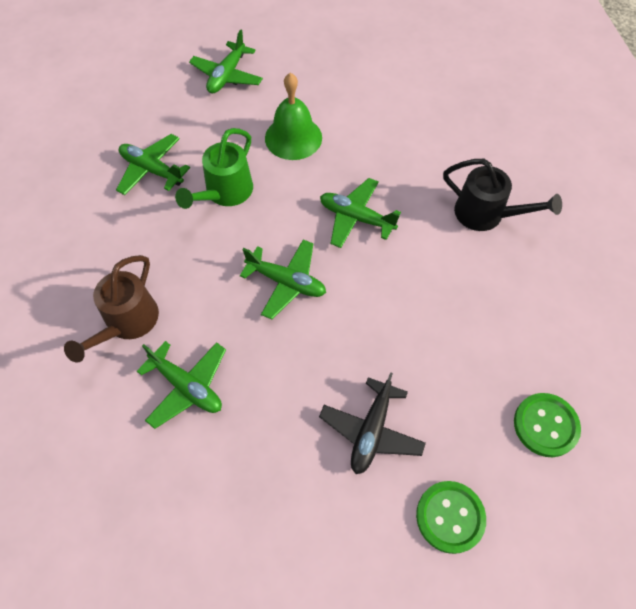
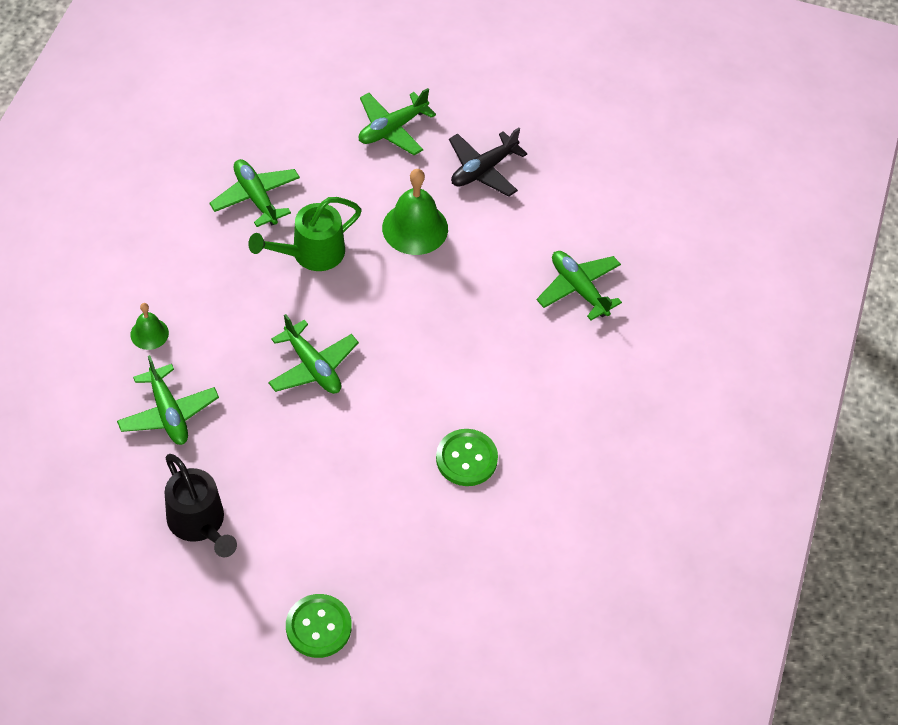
camera: 25 degrees right, 5 degrees down
brown watering can [64,255,159,362] -> green bell [130,303,169,350]
black plane [319,372,426,474] -> black plane moved to [449,127,527,197]
green plane [320,178,401,248] -> green plane moved to [537,251,622,320]
black watering can [443,159,562,231] -> black watering can moved to [165,454,237,557]
green button [514,393,581,457] -> green button moved to [436,429,498,486]

